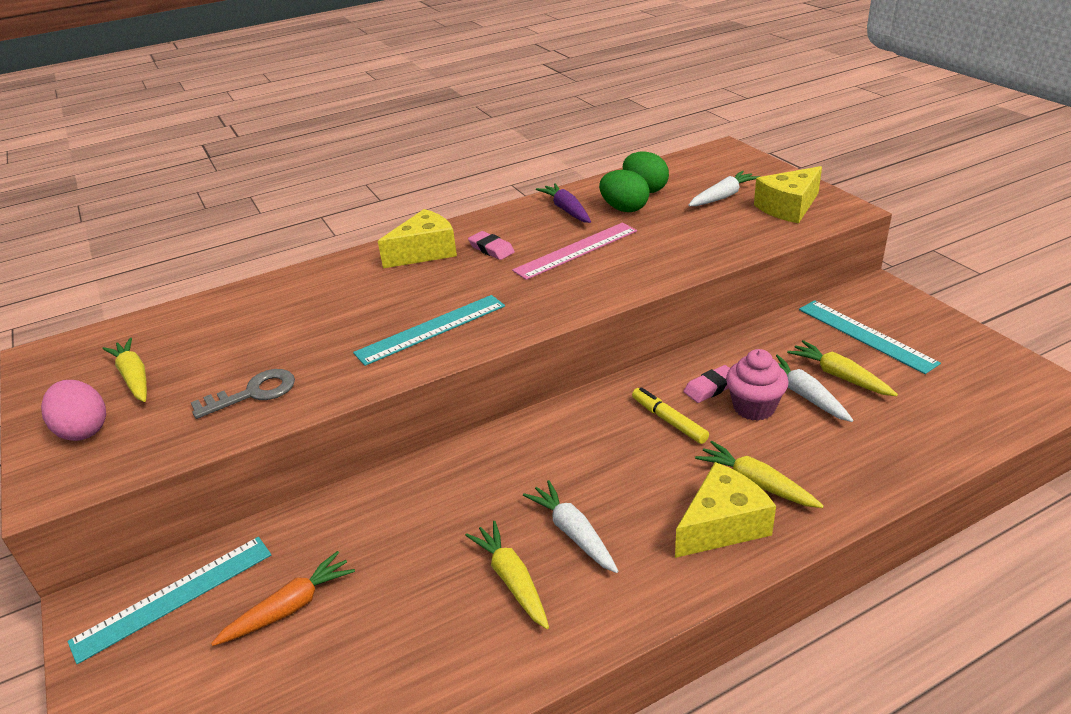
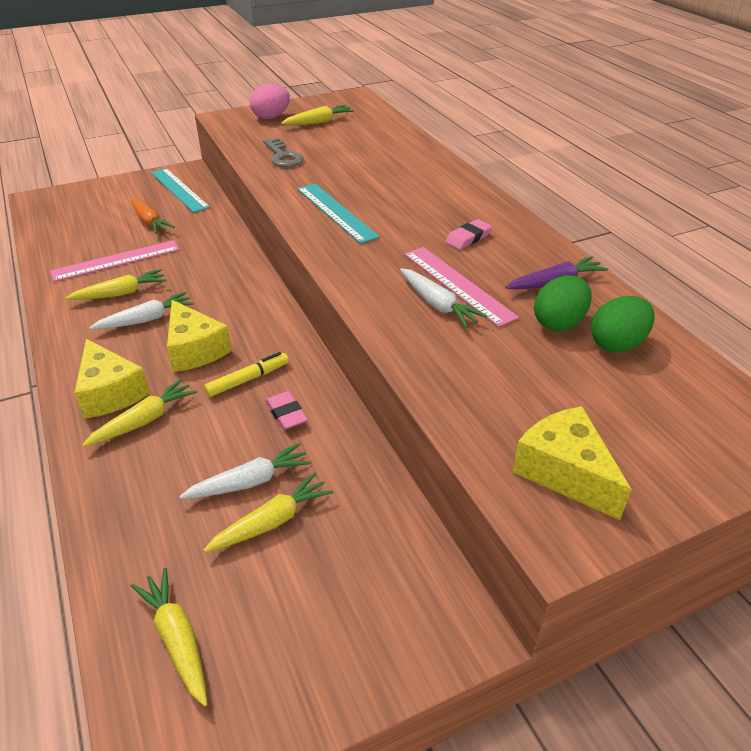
camera: 90 degrees right, 5 degrees up
yellow cheese [378,209,457,268] -> yellow cheese moved to [167,300,232,372]
white carrot [688,171,761,206] -> white carrot moved to [400,268,487,328]
pink cupcake [726,349,788,421] -> none
turquoise ruler [799,300,941,374] -> none
none -> pink ruler [50,240,179,282]
none -> yellow carrot [131,568,207,706]

